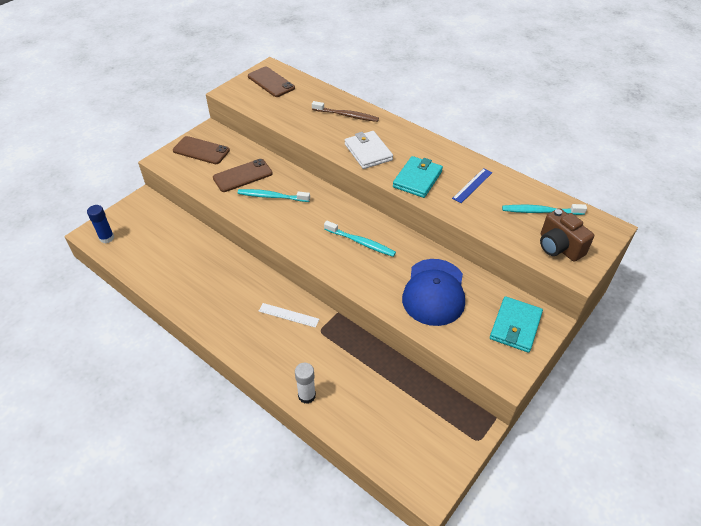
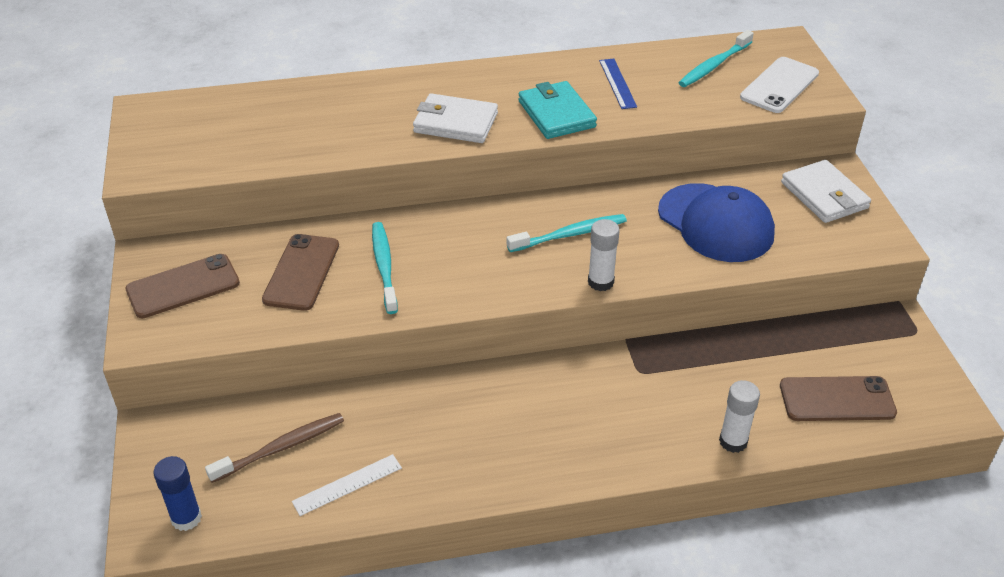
camera: 50 degrees left, 5 degrees down
turquoise toothbrush [238,189,310,202] -> turquoise toothbrush turned 120 degrees clockwise [372,222,398,314]
brown phone [248,67,295,97] -> brown phone moved to [780,376,897,421]
white ruler [259,303,319,328] -> white ruler moved to [292,454,402,516]
brown toothbrush [312,101,379,122] -> brown toothbrush moved to [205,413,344,483]
turquoise wallet [490,296,543,353] -> white wallet [781,160,871,223]
brown camera [540,208,594,262] -> white phone [740,57,819,113]
none -> white glue stick [588,219,620,291]

